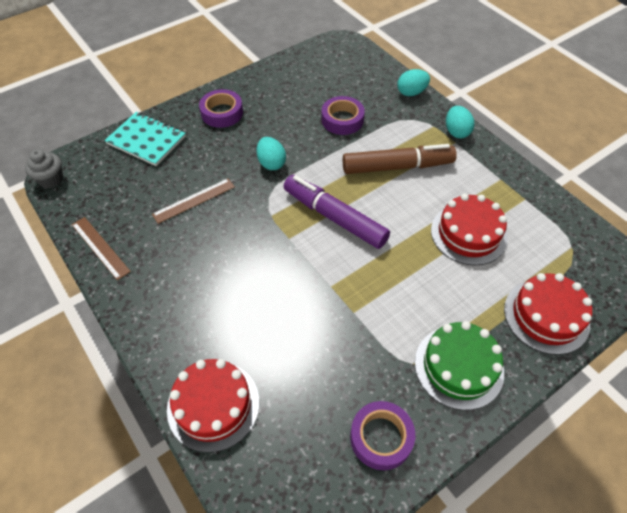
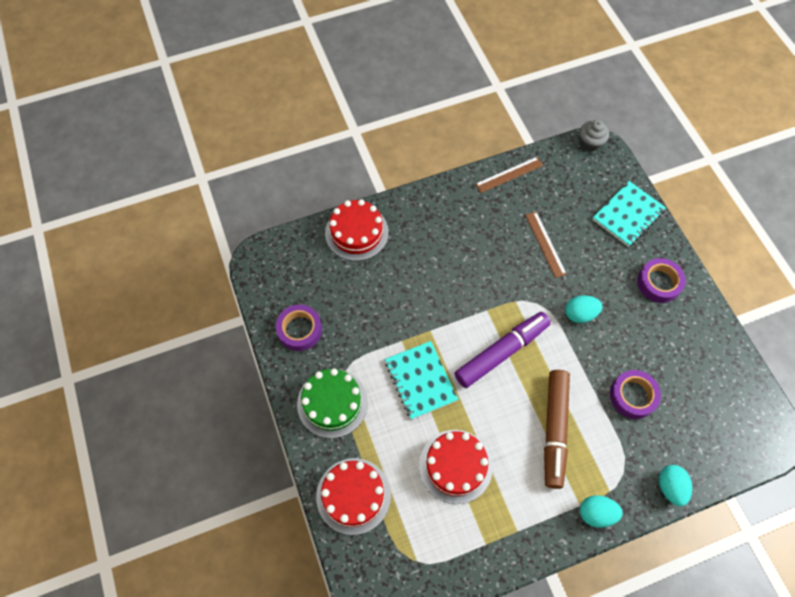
camera: 105 degrees right, 10 degrees up
none -> turquoise notebook [385,341,458,420]

